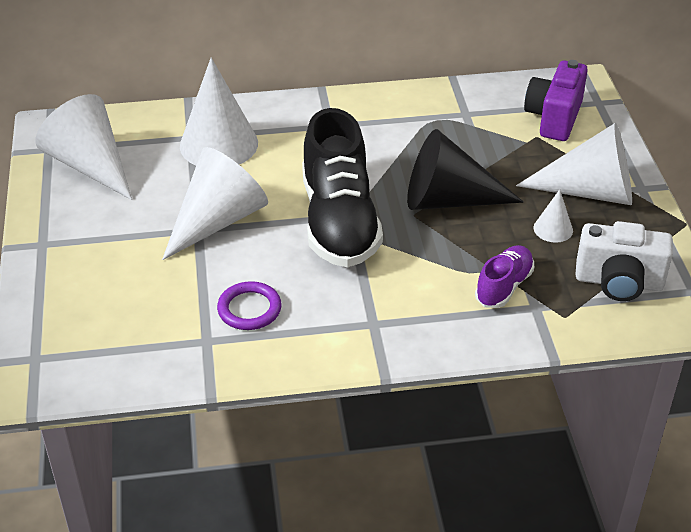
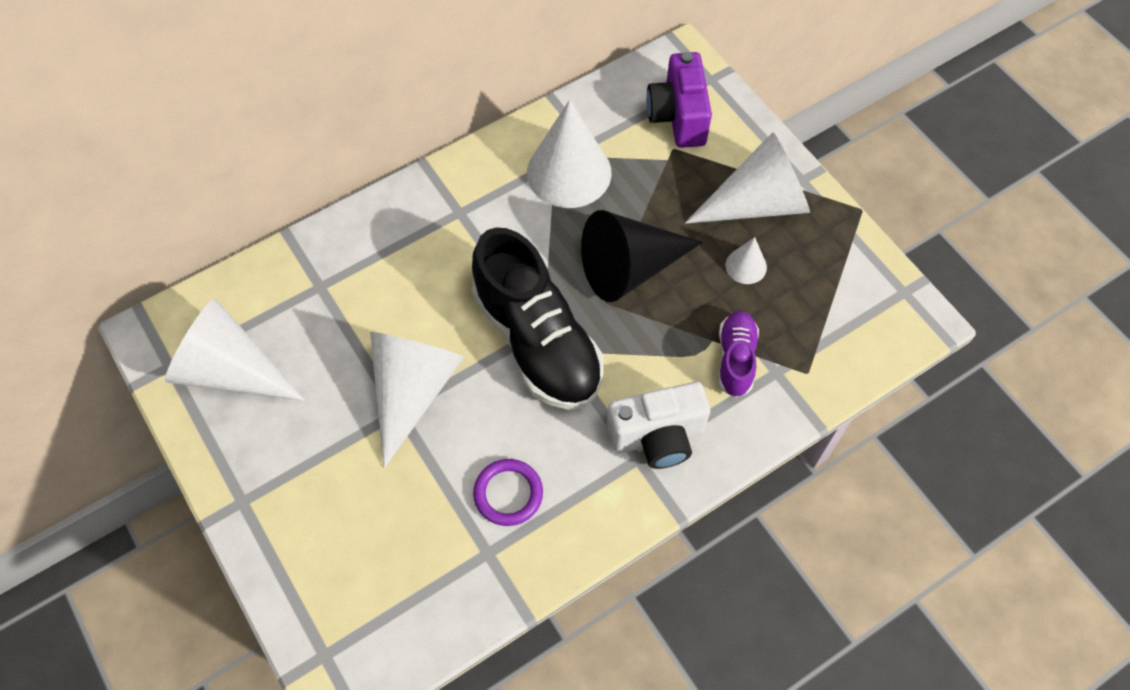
camera: 25 degrees left, 20 degrees up
white cone [180,58,258,165] -> white cone moved to [527,100,612,208]
white camera [575,221,673,301] -> white camera moved to [607,382,710,469]

